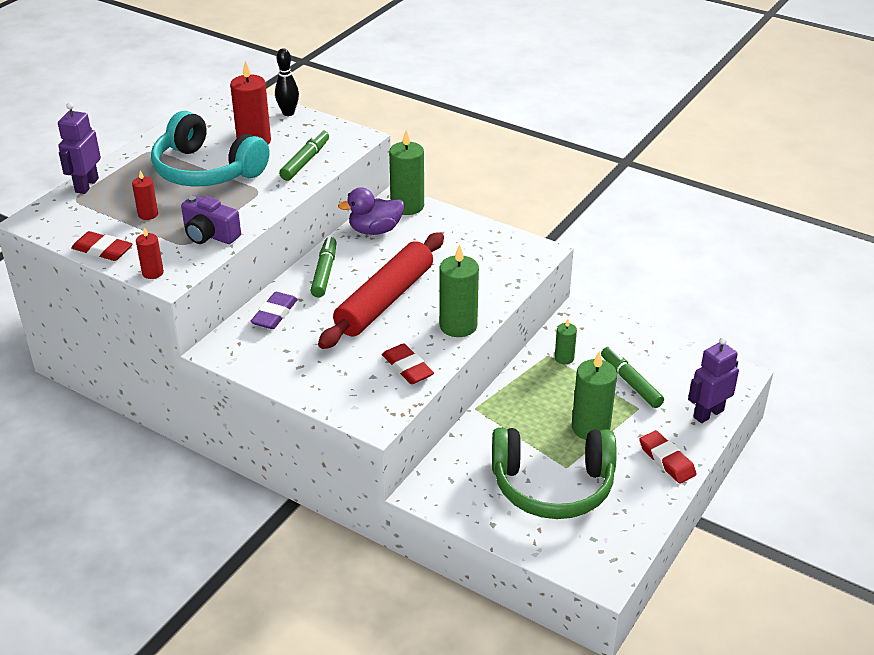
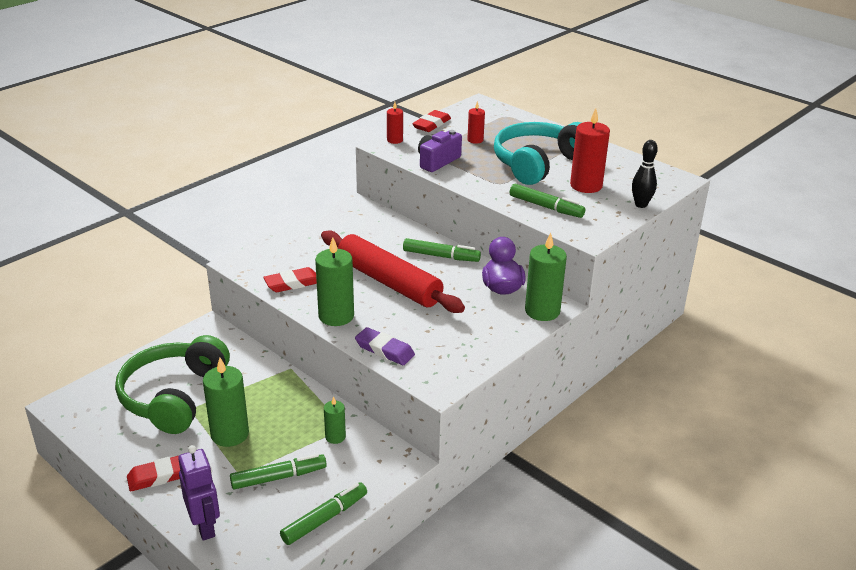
camera: 100 degrees right, 5 degrees down
purple robot [58,102,101,194] -> none
purple eraser [250,292,298,329] -> purple eraser moved to [355,327,415,365]
none -> green marker [280,482,367,545]

